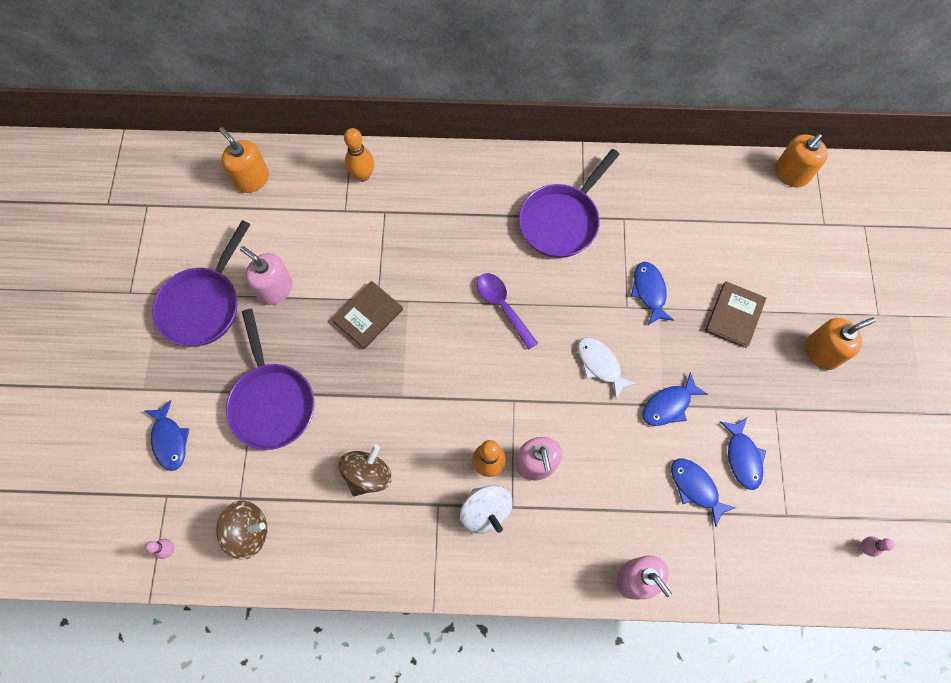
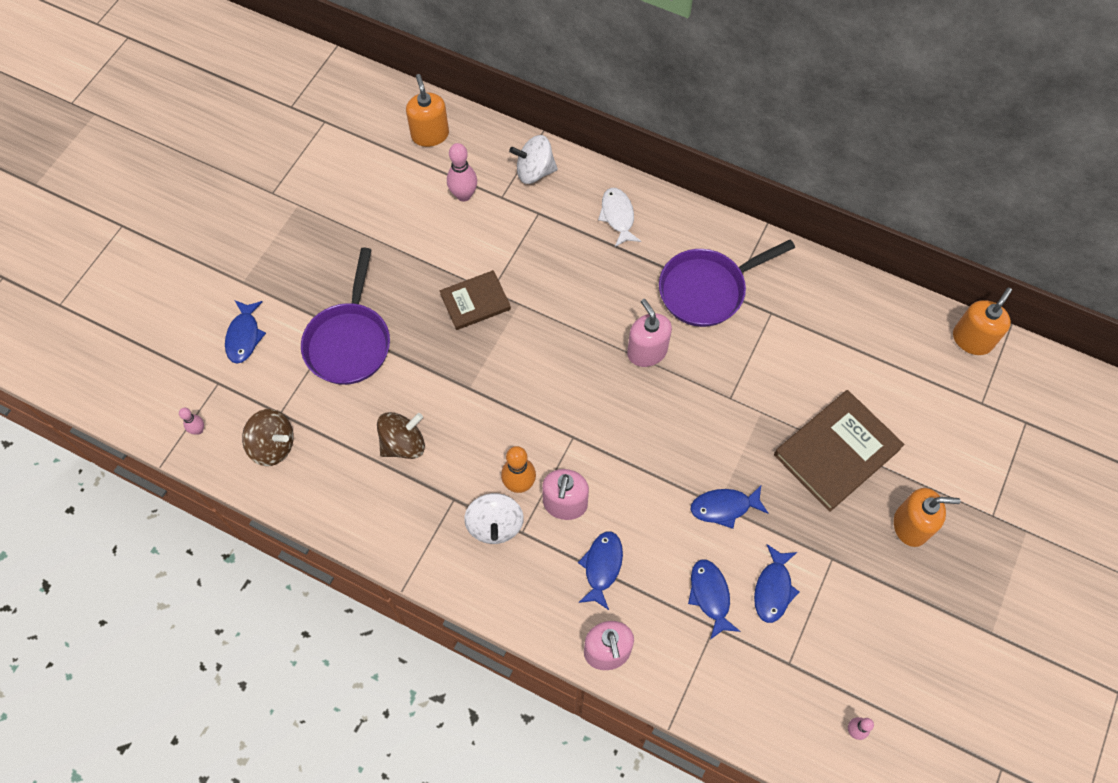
camera: 25 degrees right, 5 degrees down
purple pan [152,220,251,346] -> none
pink soap dispenser [240,246,293,305] -> pink soap dispenser moved to [627,299,672,367]
orange bowling pin [344,128,374,182] -> white spinning top [509,135,558,184]
purple spoon [477,273,538,350] -> none
white fish [578,337,637,399] -> white fish moved to [598,188,641,247]
blue fish [631,262,674,325] -> blue fish moved to [578,531,623,610]
brown book [705,281,766,348] -> brown book [774,390,905,512], size x1.64
orange soap dispenser [775,134,828,187] -> orange soap dispenser turned 150 degrees clockwise [953,288,1012,355]
none -> pink bowling pin [447,143,477,202]

